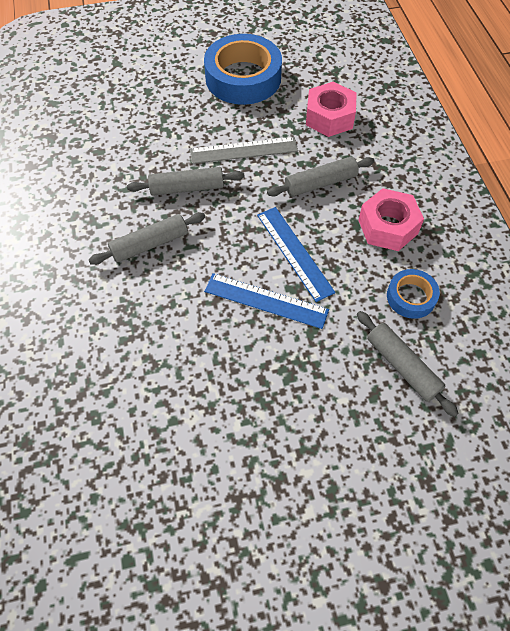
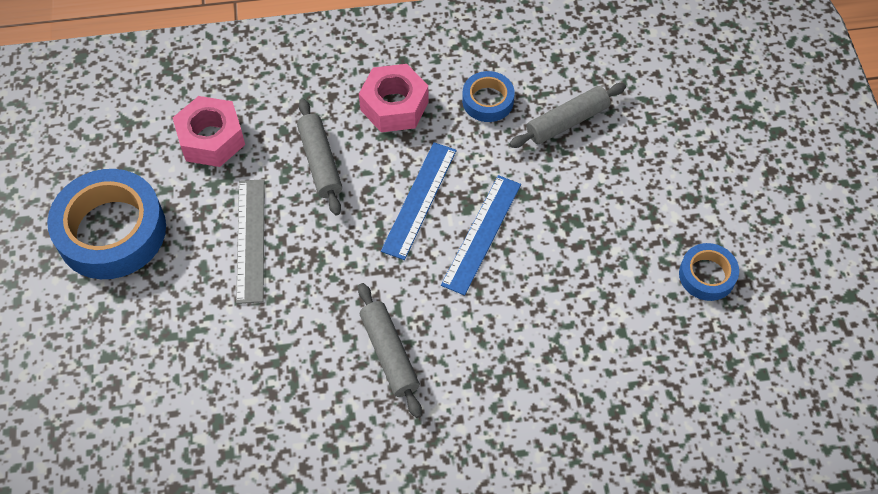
camera: 85 degrees left, 0 degrees up
grey rolling pin [127,167,245,196] -> none
blue ruler [257,207,336,302] -> blue ruler turned 45 degrees counterclockwise [381,142,457,260]
none -> blue tape [679,243,739,301]

